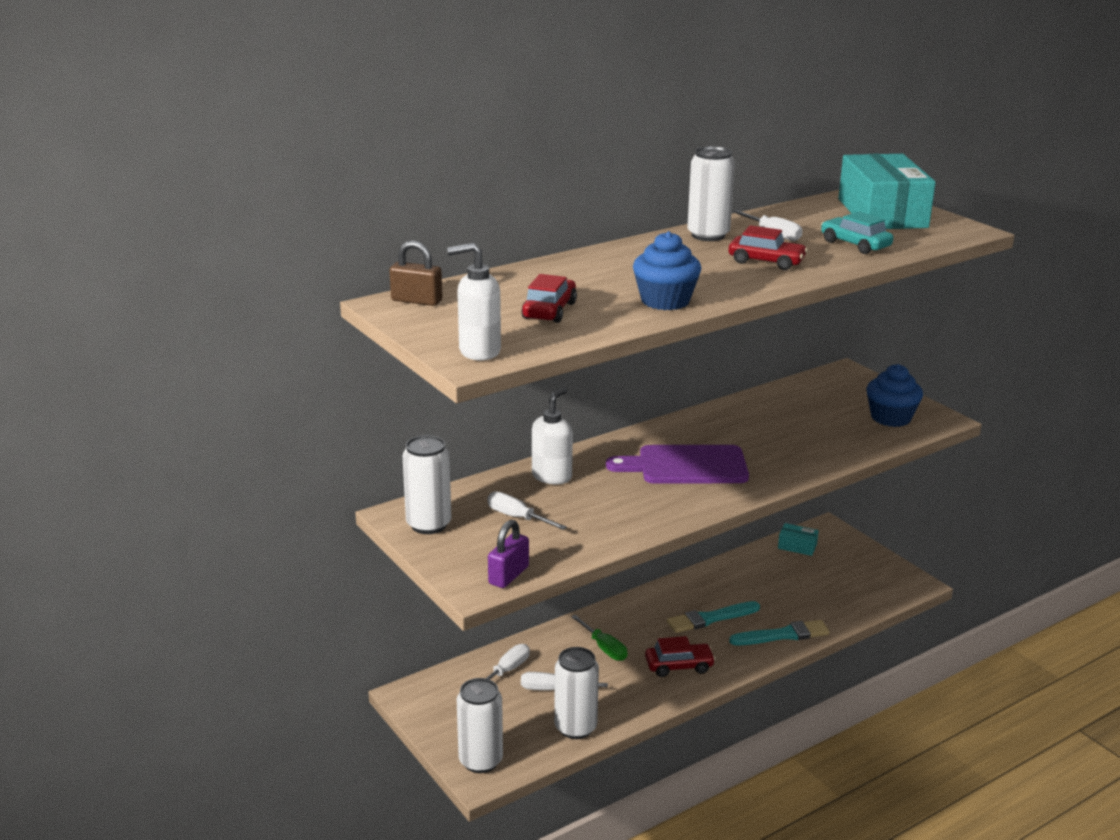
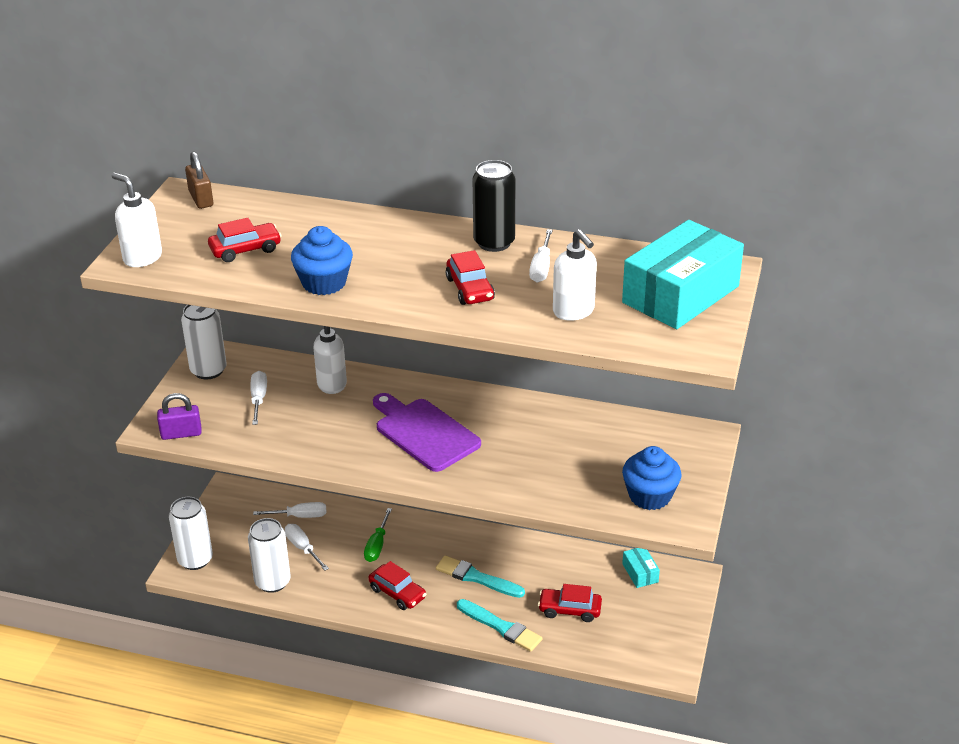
camera: 50 degrees right, 10 degrees up
white can [687,146,735,241] -> black can [473,160,516,252]
turquoise car [821,211,893,254] -> white soap dispenser [553,229,597,321]
none -> red car [538,584,602,622]

